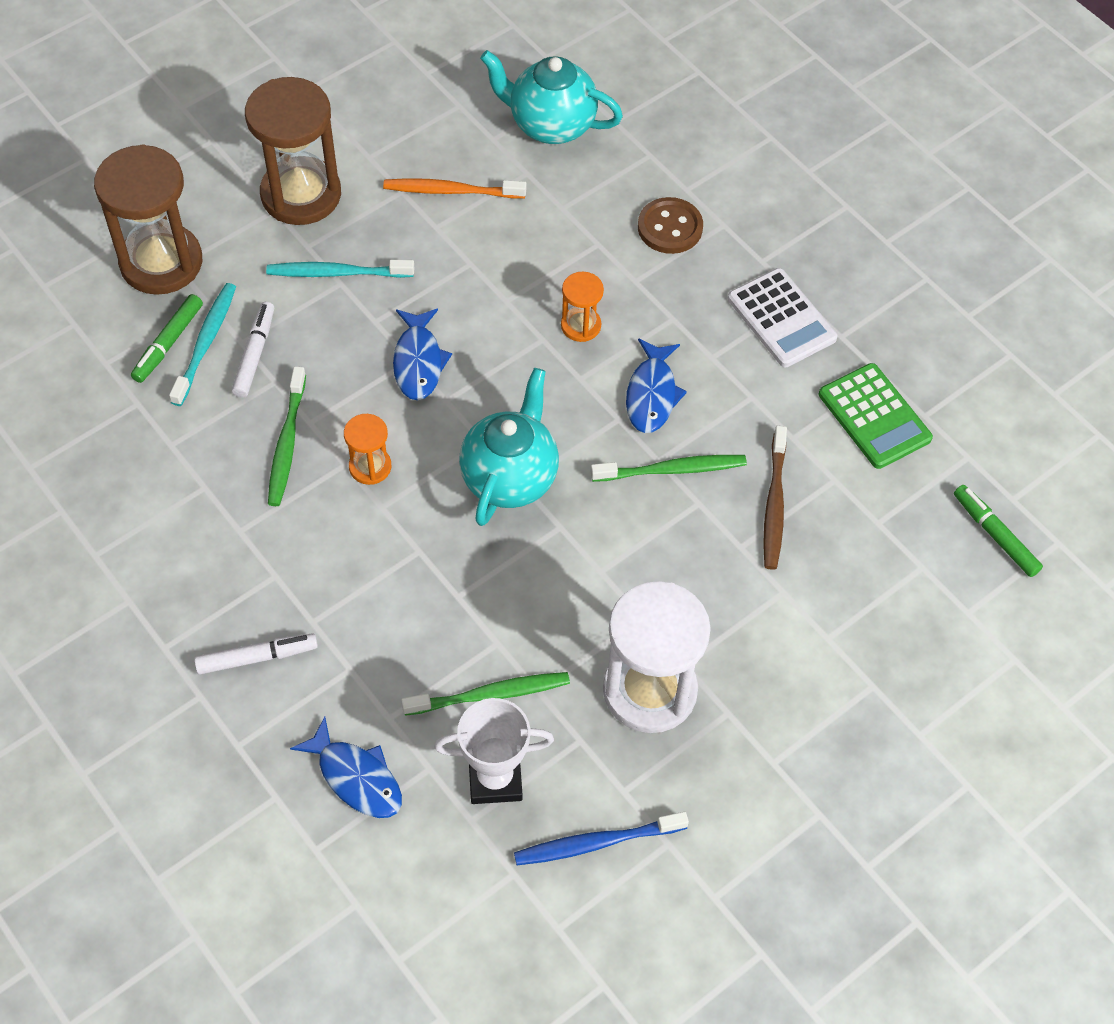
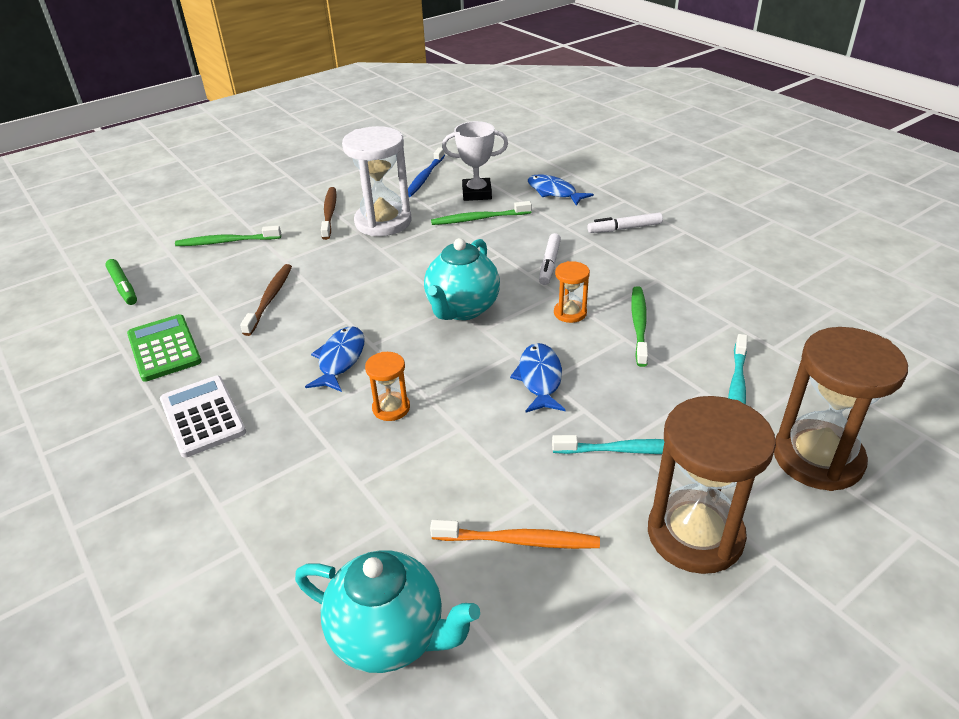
camera: 175 degrees left, 20 degrees down
green marker [131,294,203,383] -> none
white marker [232,302,274,398] -> white marker moved to [539,233,561,285]
blue toothbrush [514,812,689,865] -> blue toothbrush turned 120 degrees clockwise [408,147,445,197]
green toothbrush [590,455,747,482] -> green toothbrush moved to [175,226,281,246]
brown button [638,197,703,254] -> none
none -> brown toothbrush [321,187,336,240]

